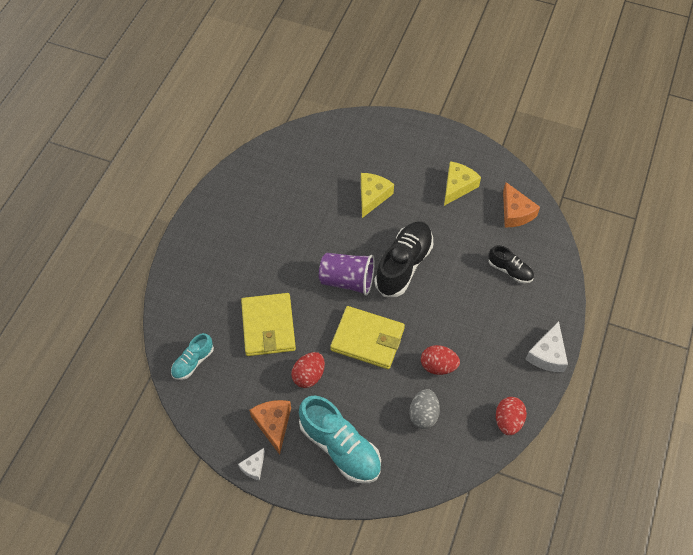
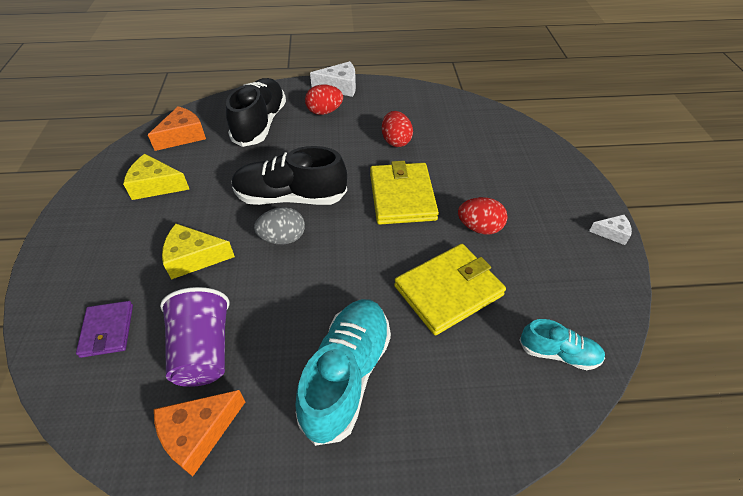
camera: 115 degrees left, 10 degrees down
orange cheese [249,400,291,455] -> orange cheese moved to [154,390,245,477]
turquoise shoe [299,395,381,483] -> turquoise shoe moved to [295,299,391,446]
purple cup [319,253,375,296] -> purple cup moved to [160,287,229,387]
grey egg [409,389,440,429] -> grey egg moved to [254,207,305,245]
black shoe [489,245,534,283] -> black shoe [226,78,286,147], size x1.83
red egg [496,397,527,435] -> red egg moved to [305,85,343,115]
none -> purple wallet [76,301,133,358]

